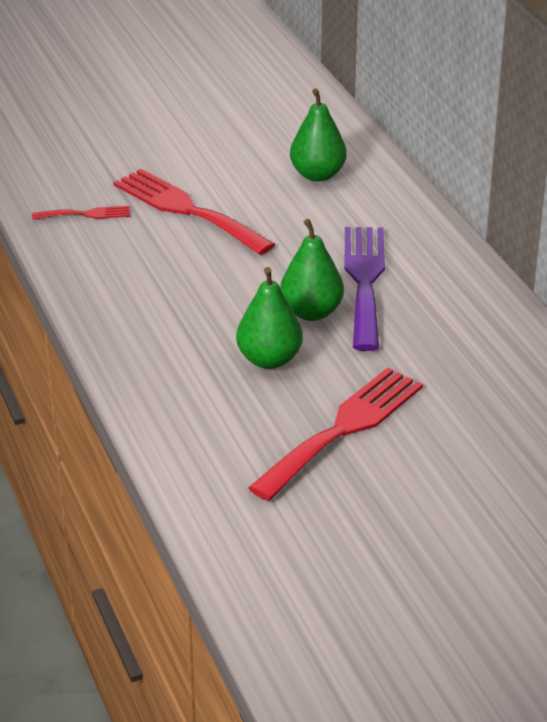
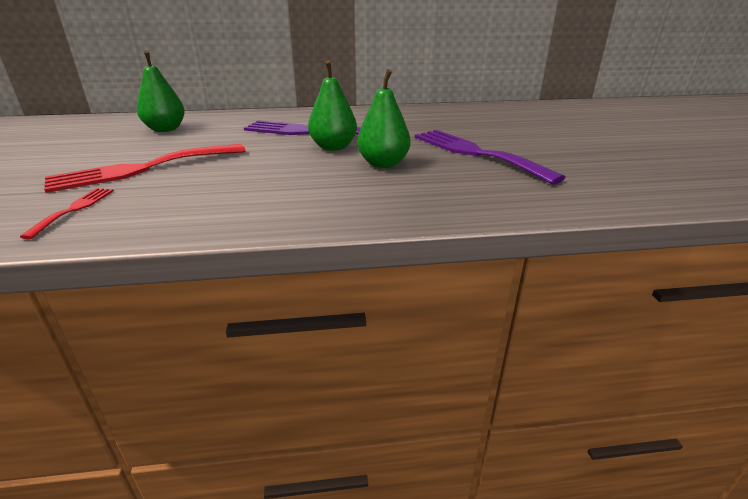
camera: 75 degrees left, 5 degrees down
red fork [248,368,423,501] -> purple fork [415,130,566,184]

